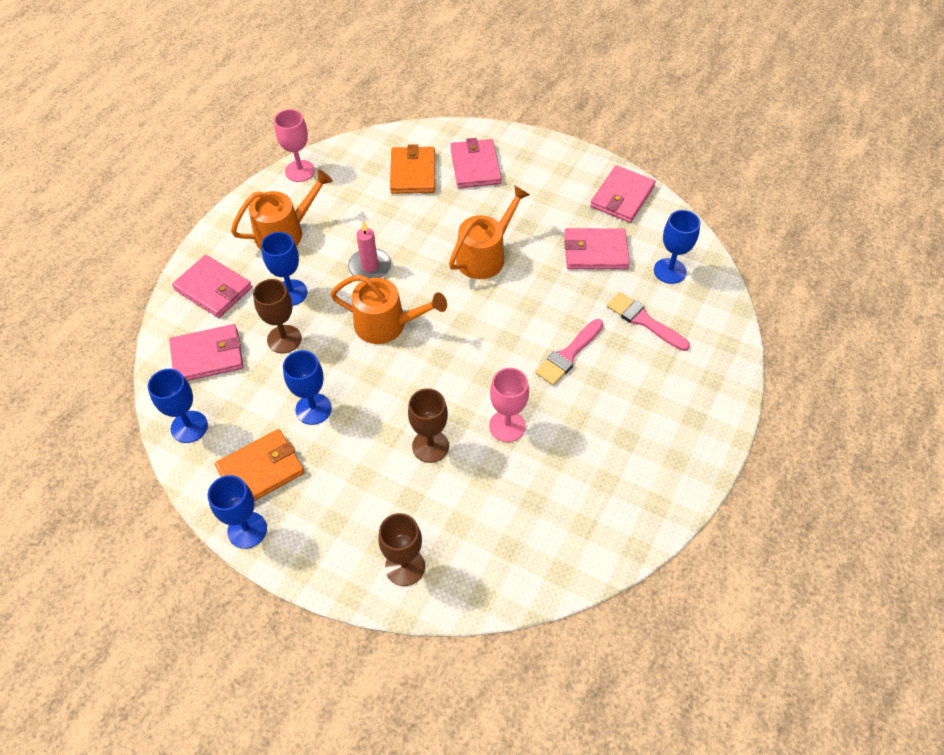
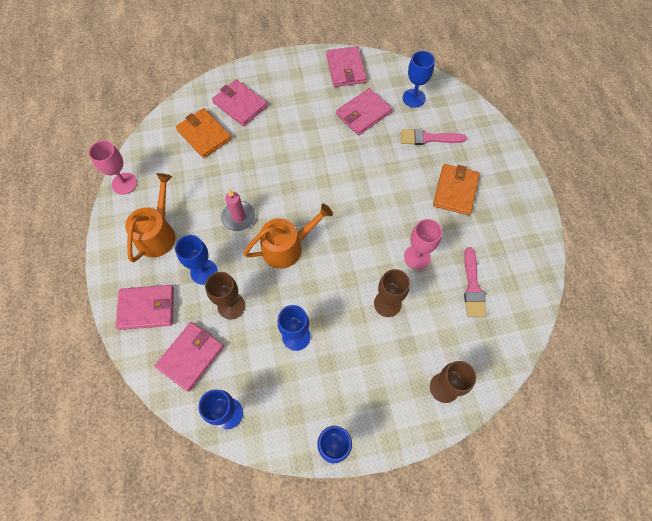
camera: 40 degrees left, 10 degrees up
orange wallet [215,429,305,501] -> orange wallet moved to [433,164,480,215]
orange watering can [449,186,530,279] -> none
pink brush [535,319,603,385] -> pink brush moved to [464,247,486,317]

